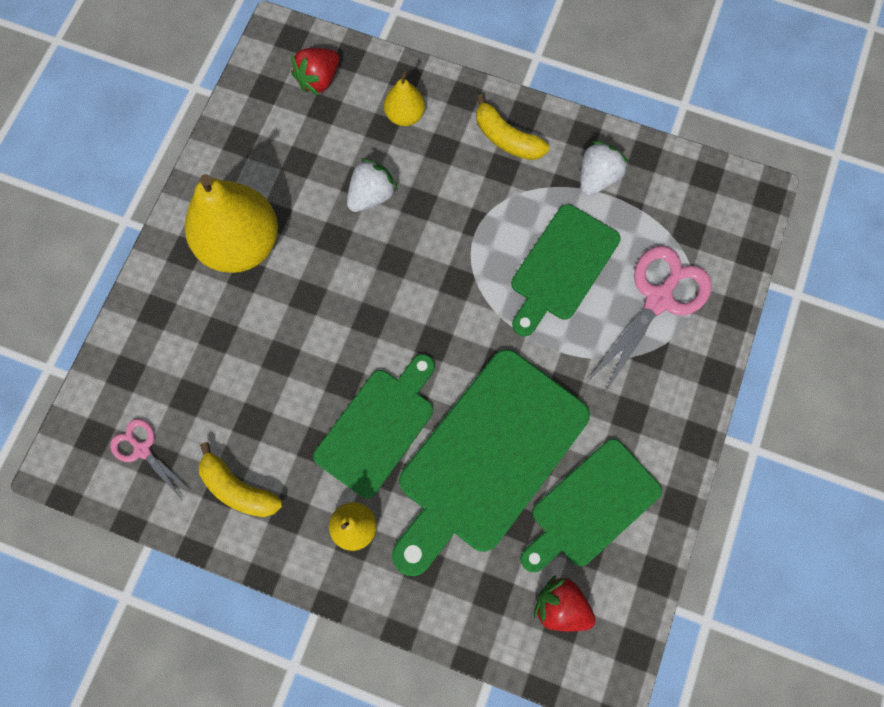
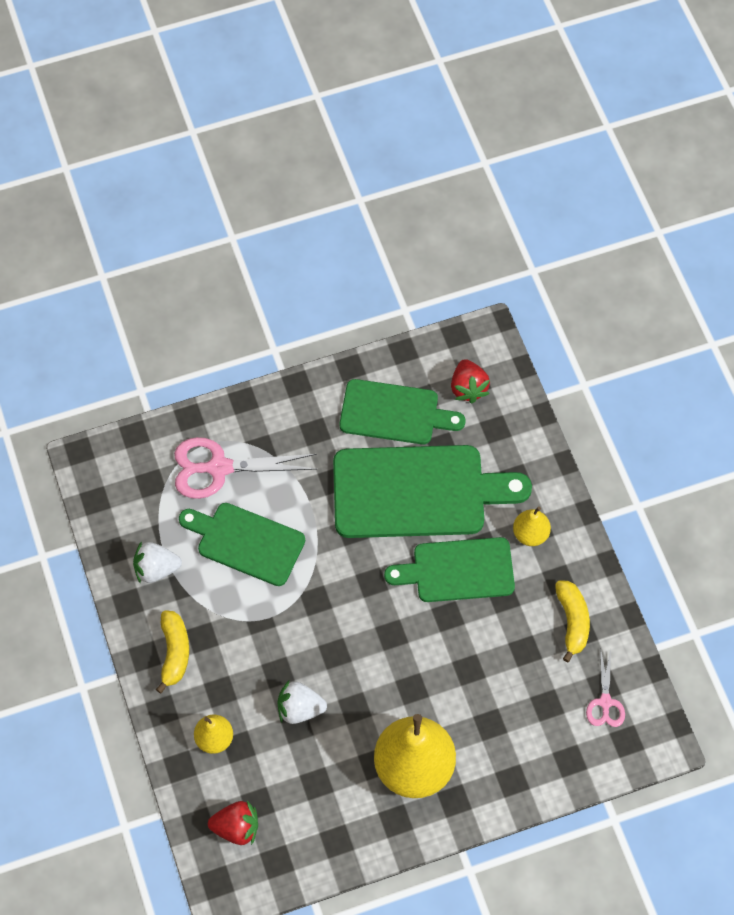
camera: 130 degrees left, 10 degrees down
green cutting board [511,204,621,336] -> green cutting board turned 150 degrees counterclockwise [179,503,305,586]

